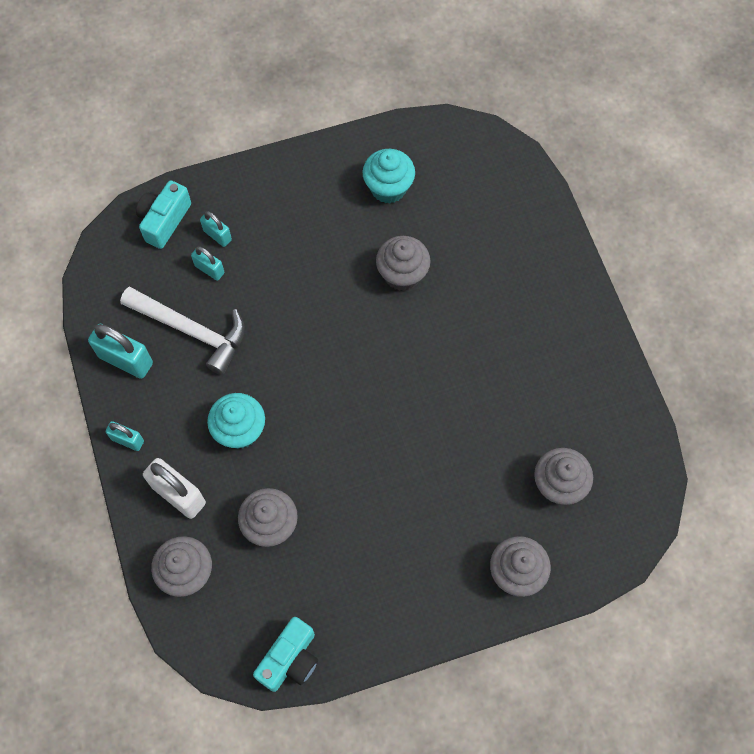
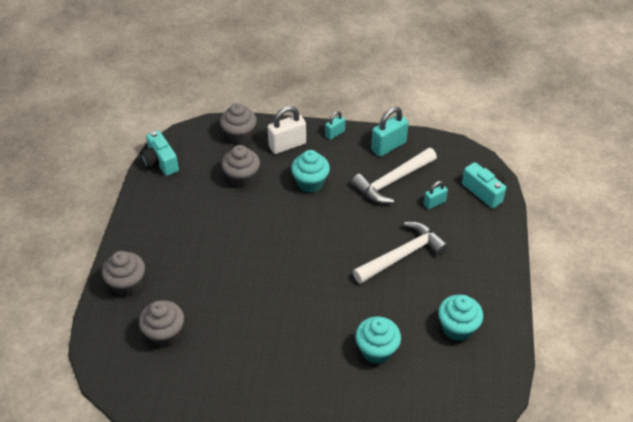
camera: 115 degrees right, 20 degrees down
turquoise padlock [200,211,232,247] -> none
grey cupcake [376,236,431,291] -> none
none -> white hammer [353,222,449,284]
none -> turquoise cupcake [355,317,401,364]

